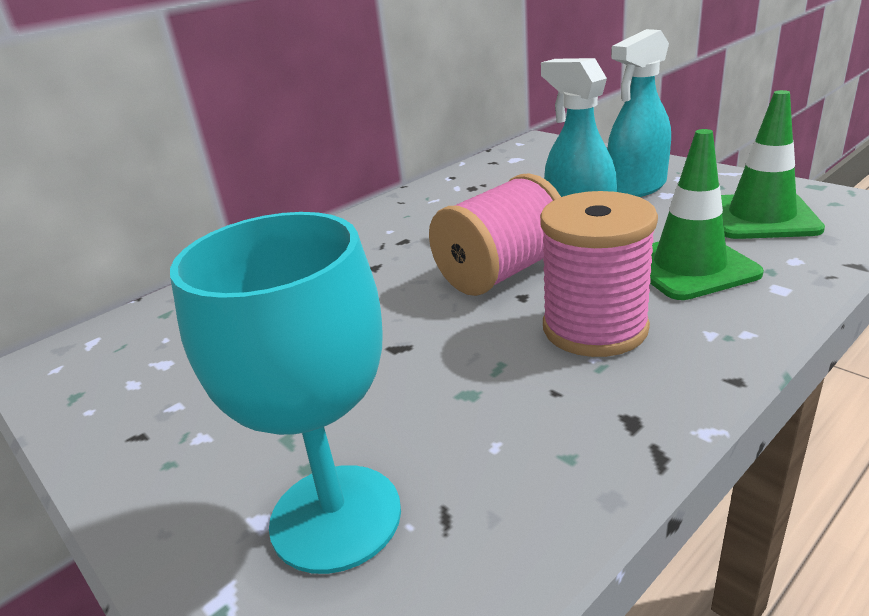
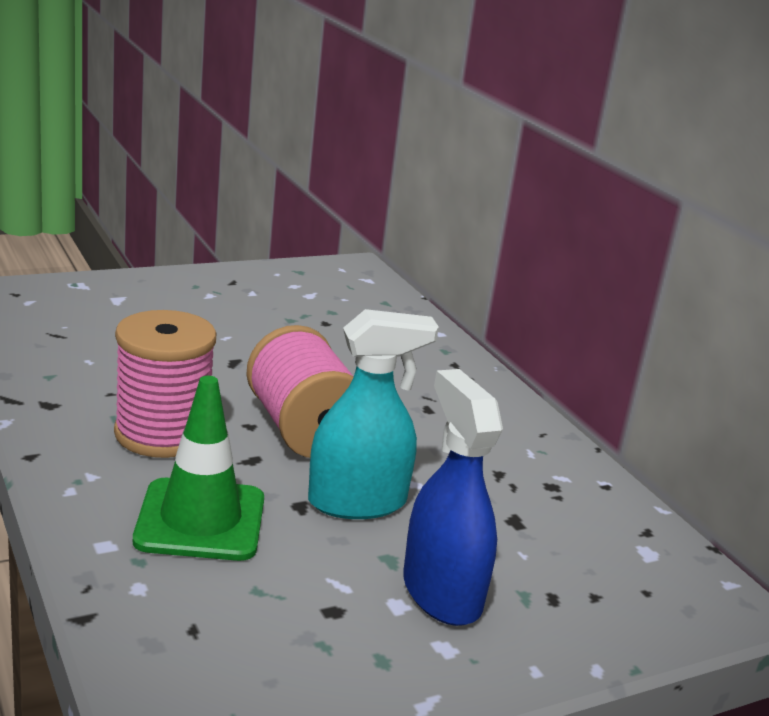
camera: 100 degrees right, 5 degrees down
turquoise goblet [170,212,401,574] -> none
turquoise spray bottle [607,29,671,197] -> blue spray bottle [403,369,503,626]
green traffic cone [721,90,825,239] -> none

